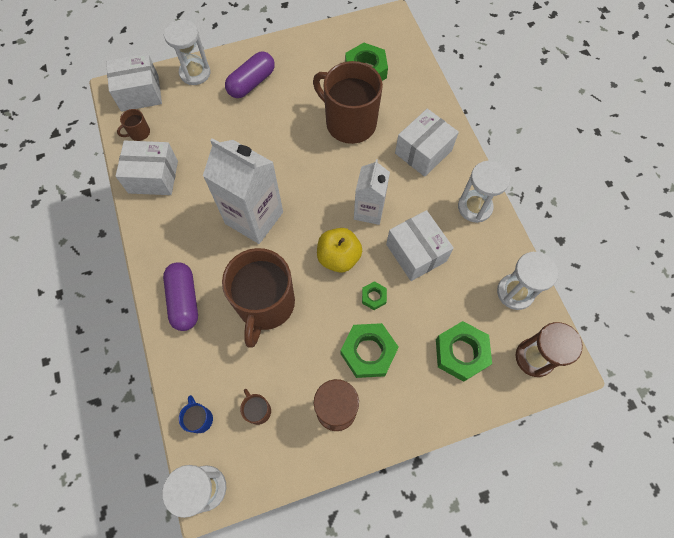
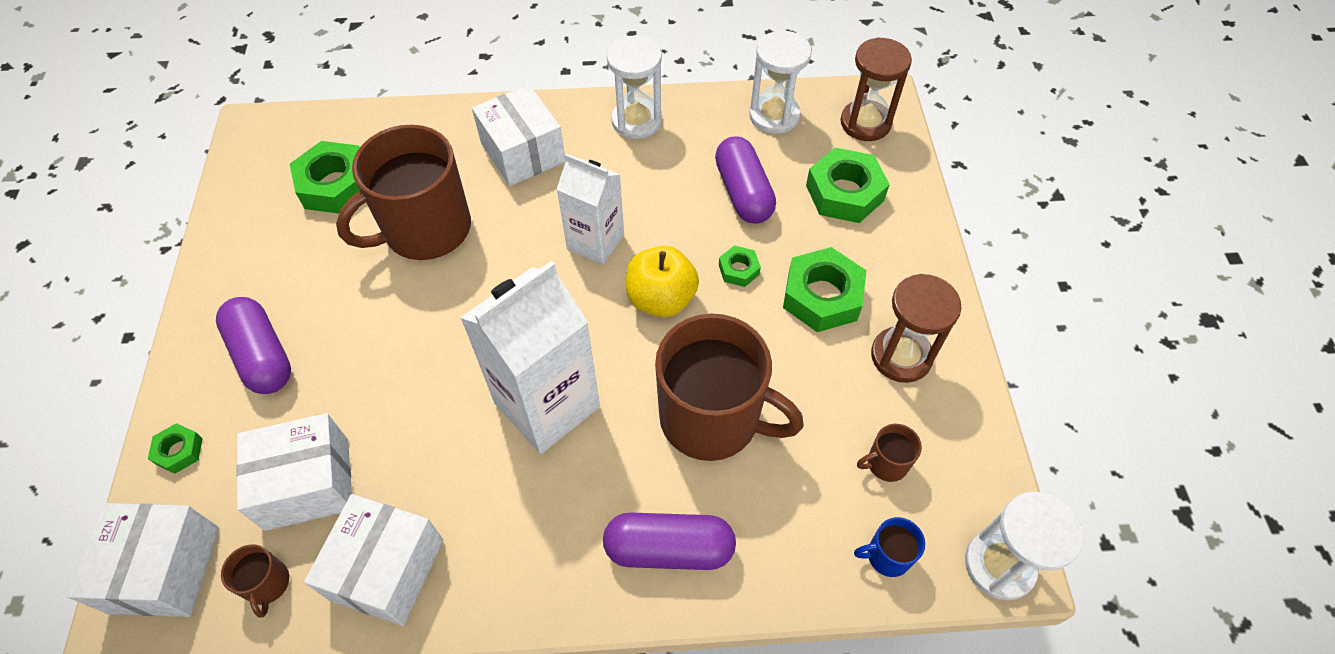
camera: 75 degrees left, 10 degrees down
white hourglass [164,20,210,85] -> green nut [148,423,203,474]
white box [386,210,454,281] -> white box moved to [236,413,352,531]
none -> purple capsule [715,136,776,224]

